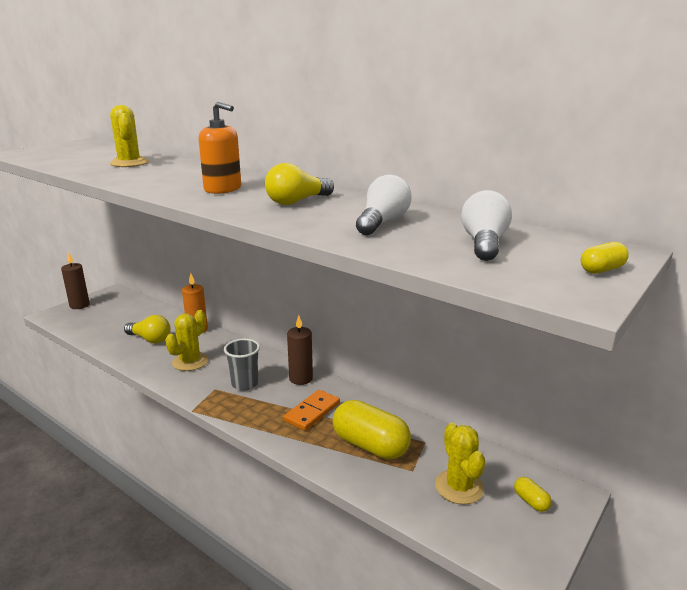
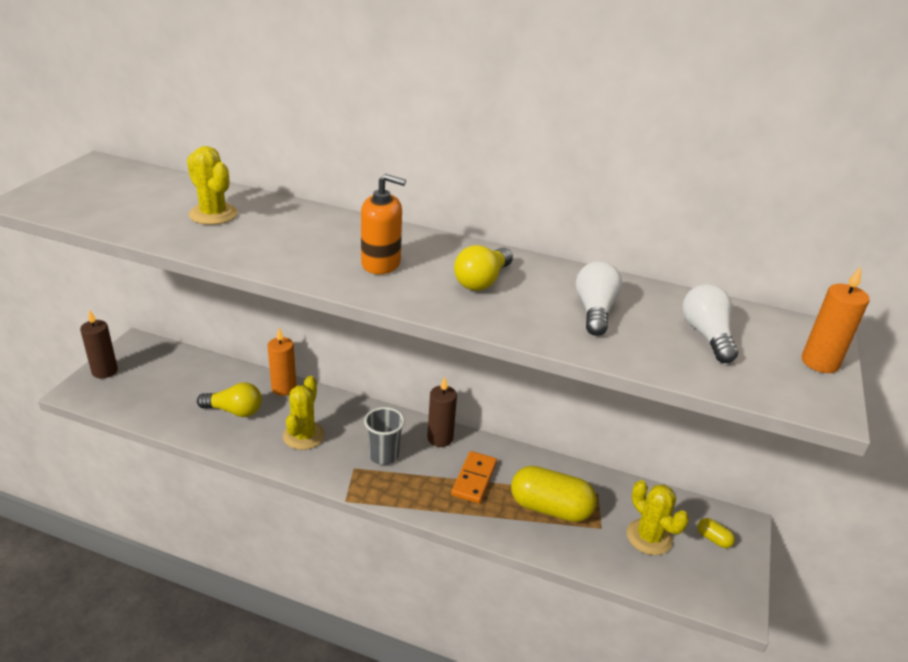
camera: 20 degrees left, 10 degrees up
yellow capsule [581,242,629,274] -> orange candle [802,266,870,373]

